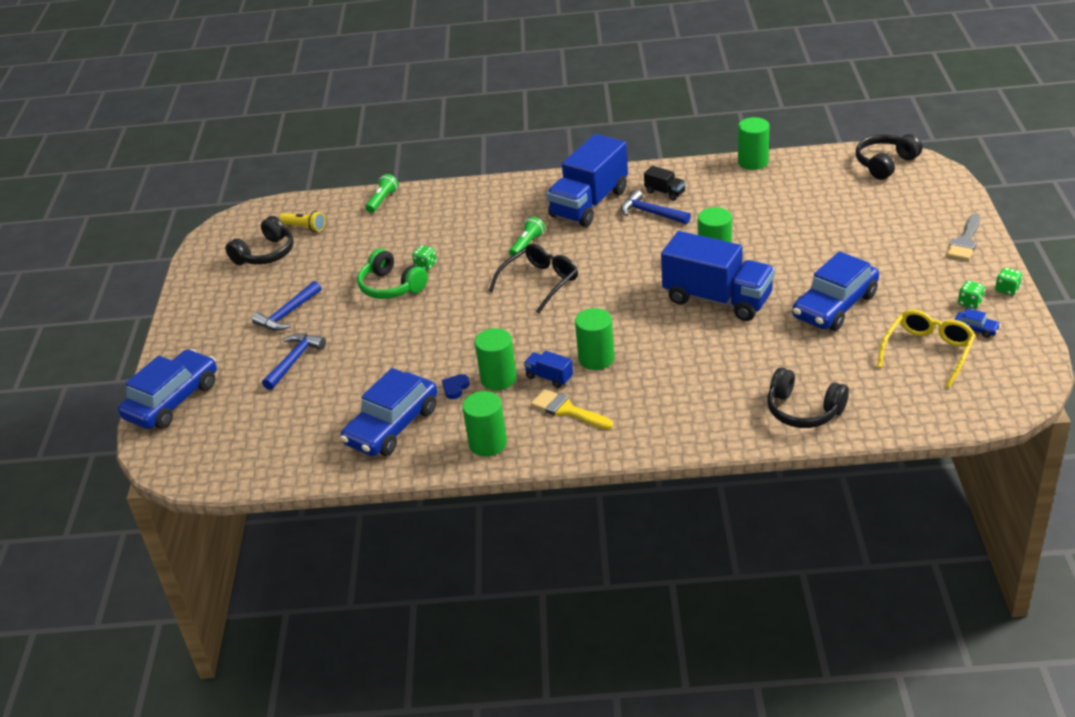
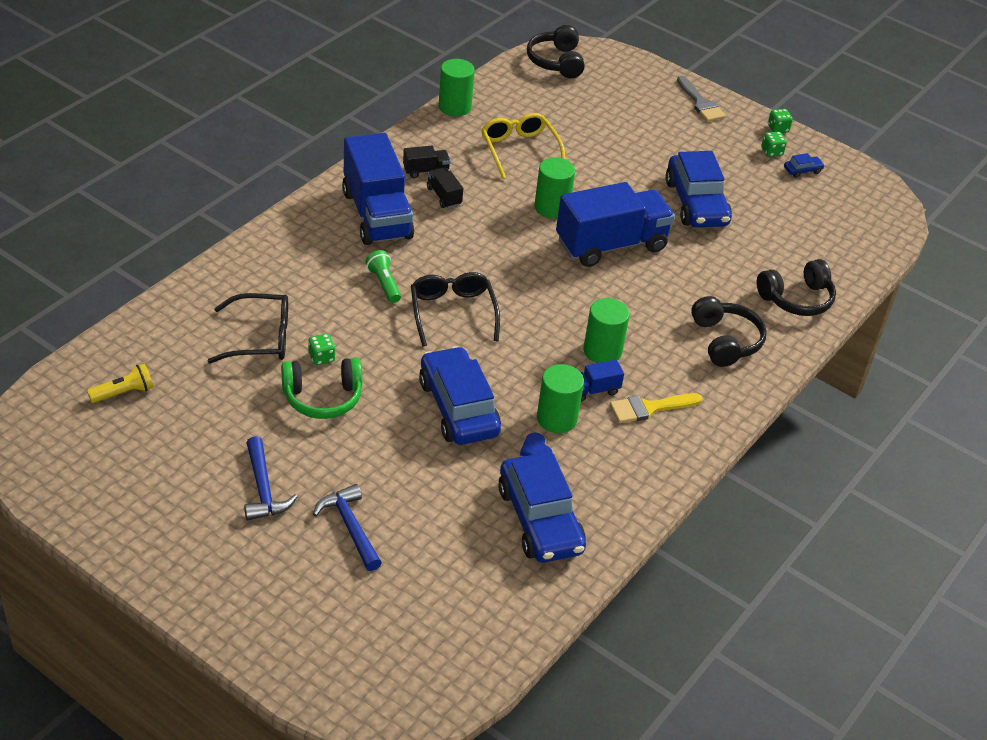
camera: 60 degrees left, 5 degrees up
blue car [118,349,217,429] -> blue car moved to [419,346,501,445]
black headphones [225,216,294,265] -> black headphones moved to [691,296,767,367]
green flashlight [365,174,398,213] -> none
green cylinder [462,391,507,457] -> none
blue hammer [621,190,691,224] -> black truck [427,168,463,208]
yellow glasses [877,309,976,388] -> yellow glasses moved to [481,113,565,179]
none -> black glasses [208,293,288,363]

